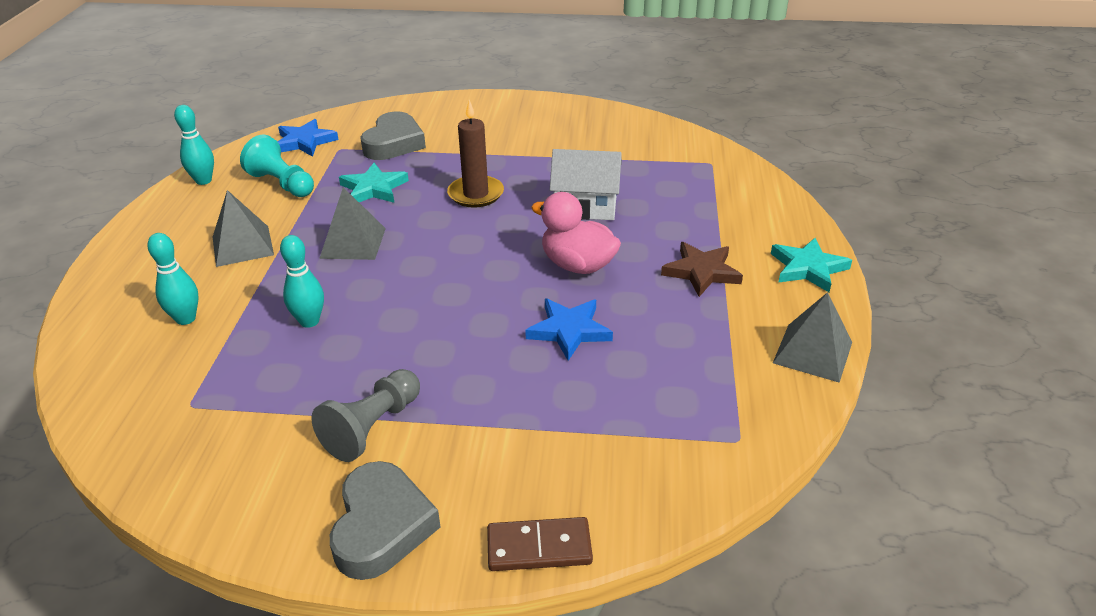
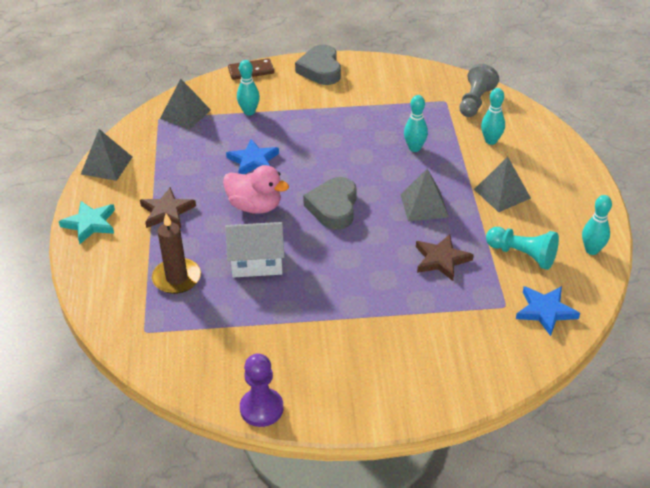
camera: 170 degrees right, 5 degrees up
grey pawn [311,369,420,462] -> grey pawn moved to [459,64,499,117]
turquoise star [339,163,409,203] -> brown star [416,234,474,281]
grey heart [360,111,426,160] -> grey heart moved to [303,177,357,230]
brown candle [447,100,504,208] -> brown candle moved to [152,213,201,294]
none -> grey pyramid [160,79,211,129]
none -> turquoise bowling pin [237,60,260,116]
none -> purple pawn [240,353,284,427]

